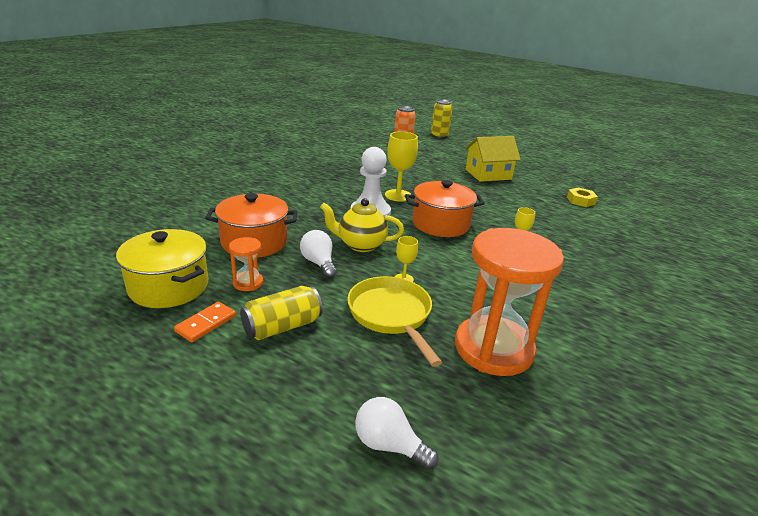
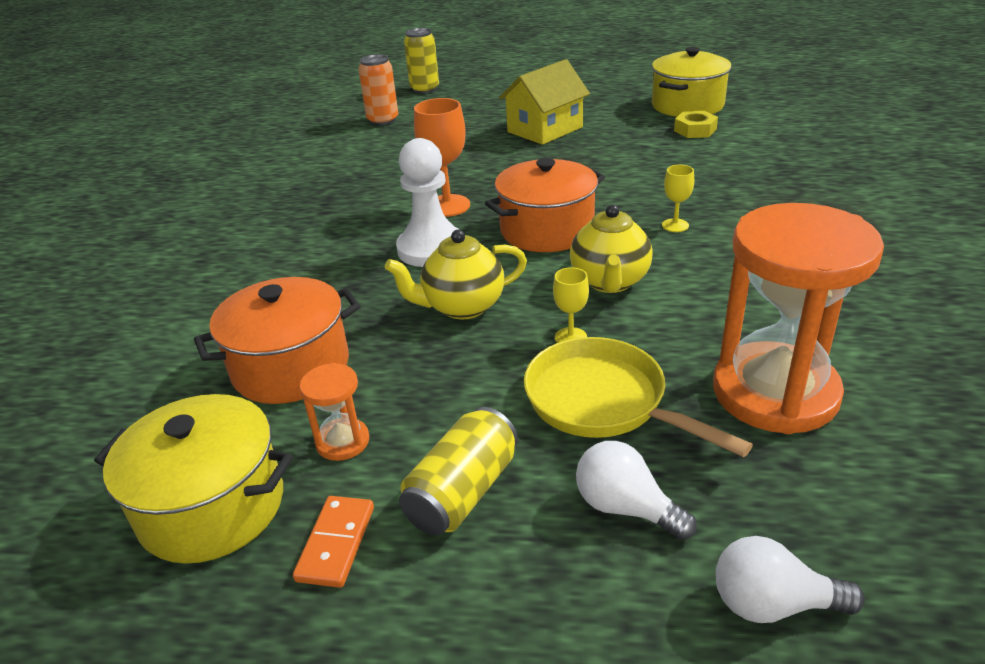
camera: 20 degrees left, 5 degrees up
white light bulb [300,230,337,278] -> white light bulb moved to [576,441,697,540]
yellow goblet [385,131,418,202] -> orange goblet [414,98,470,217]
none -> yellow teapot [570,205,653,293]
none -> yellow pot [652,47,732,117]

